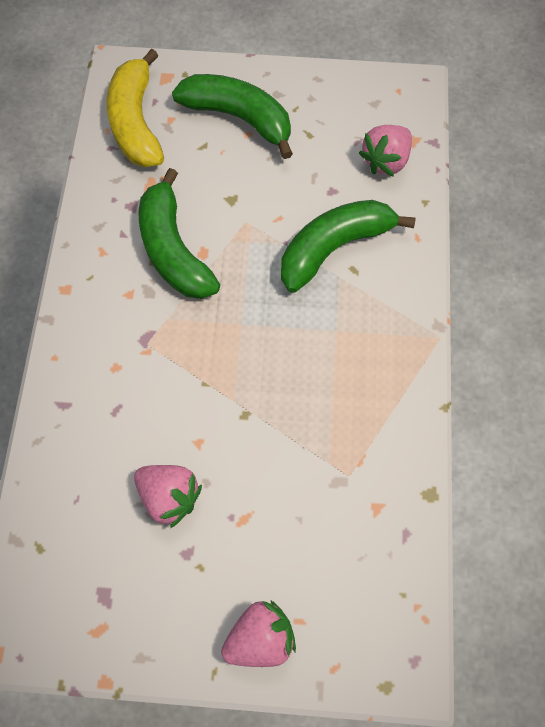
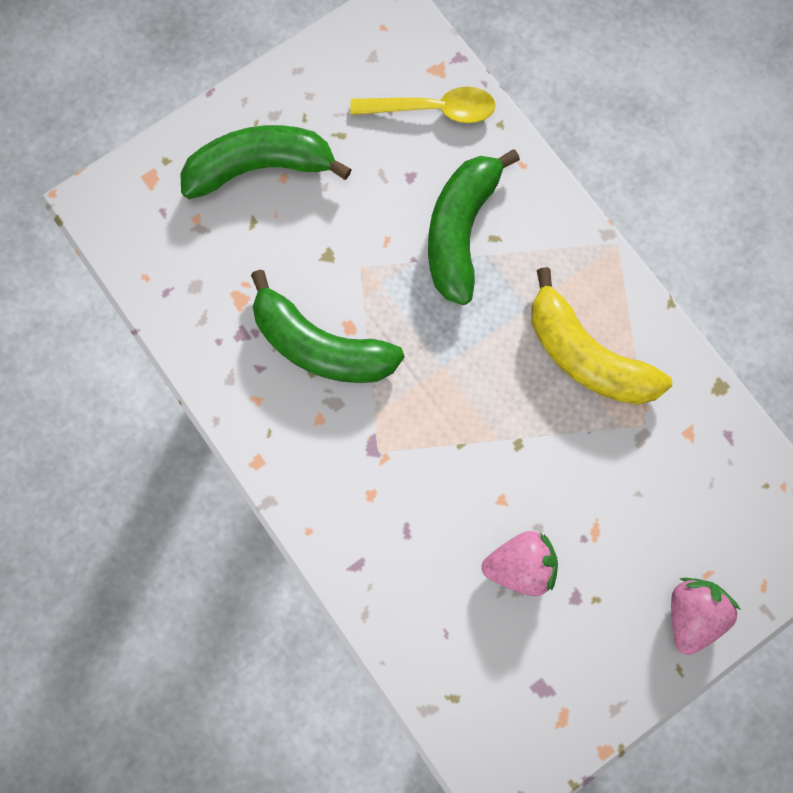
camera: 40 degrees left, 10 degrees up
yellow banana [107,49,164,167] -> yellow banana moved to [531,267,672,405]
pink strawberry [359,125,412,177] -> yellow spoon [350,87,496,123]

